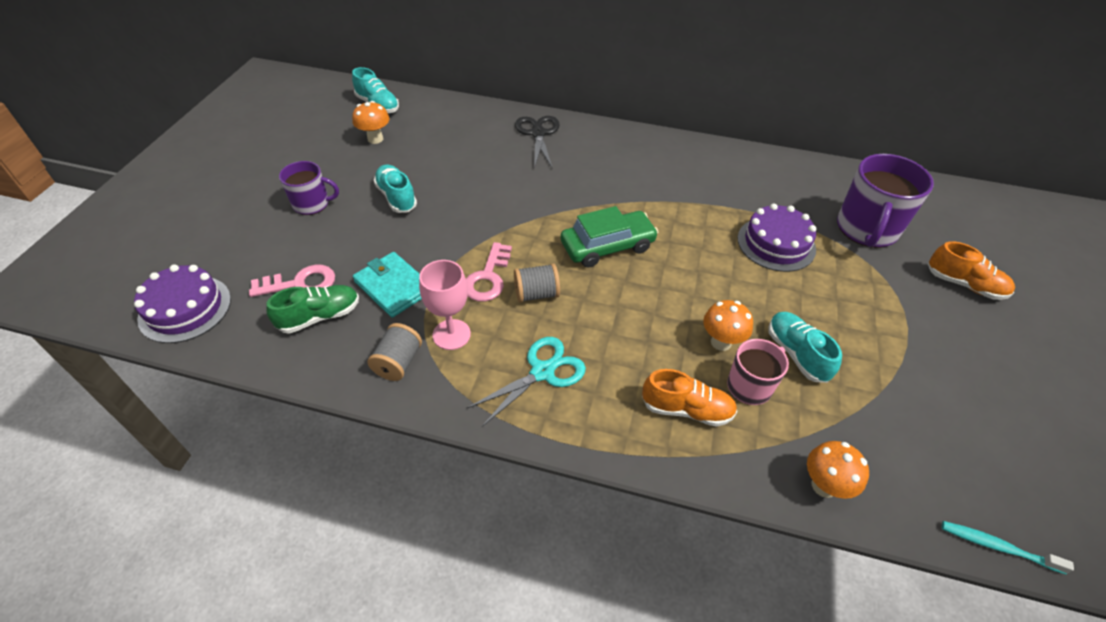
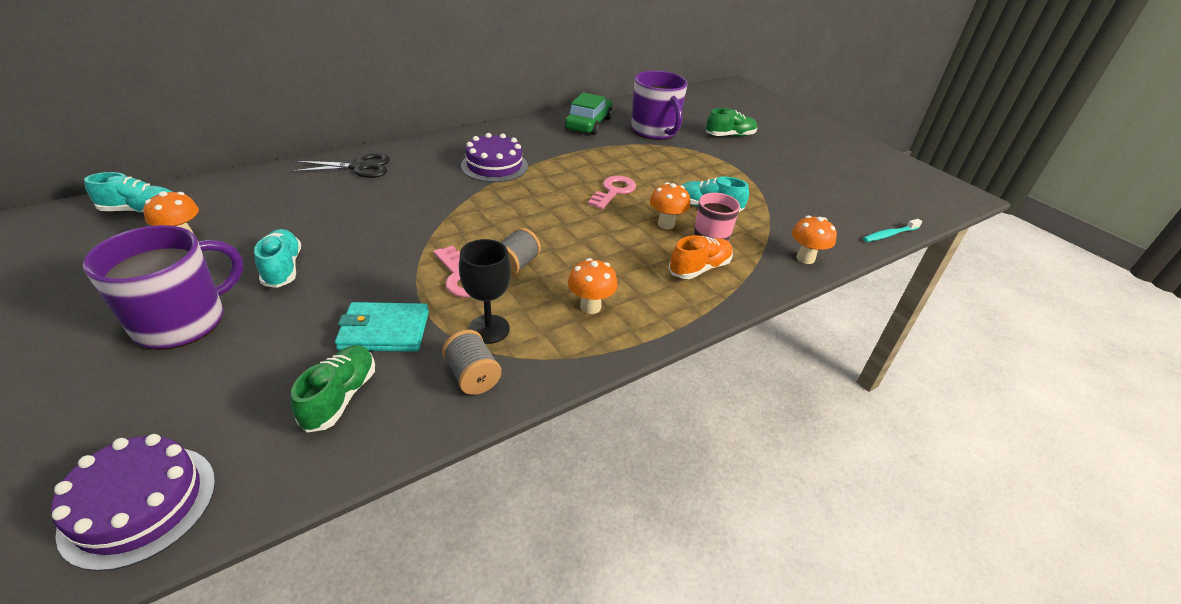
camera: 50 degrees left, 10 degrees down
pink key [249,264,335,297] -> pink key moved to [588,176,636,210]
purple mug [279,161,339,215] -> purple mug [83,225,243,350], size x1.69
turquoise shoe [374,164,417,213] -> turquoise shoe turned 60 degrees clockwise [254,229,301,288]
pink goblet [419,260,471,350] -> black goblet [459,239,511,344]
turquoise scissors [467,337,586,427] -> orange mushroom [568,258,618,314]
black scissors [515,116,560,169] -> black scissors turned 135 degrees clockwise [291,153,390,178]
green car [561,206,658,268] -> green car moved to [565,92,612,135]
purple cake [738,203,816,272] -> purple cake moved to [461,133,528,182]
orange shoe [928,241,1015,300] -> green shoe [706,108,757,137]

